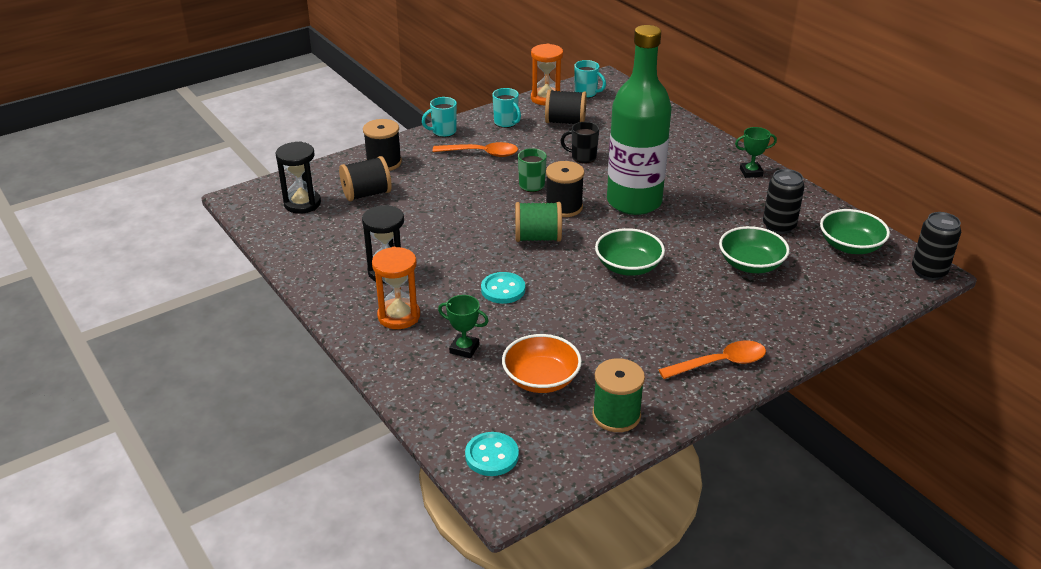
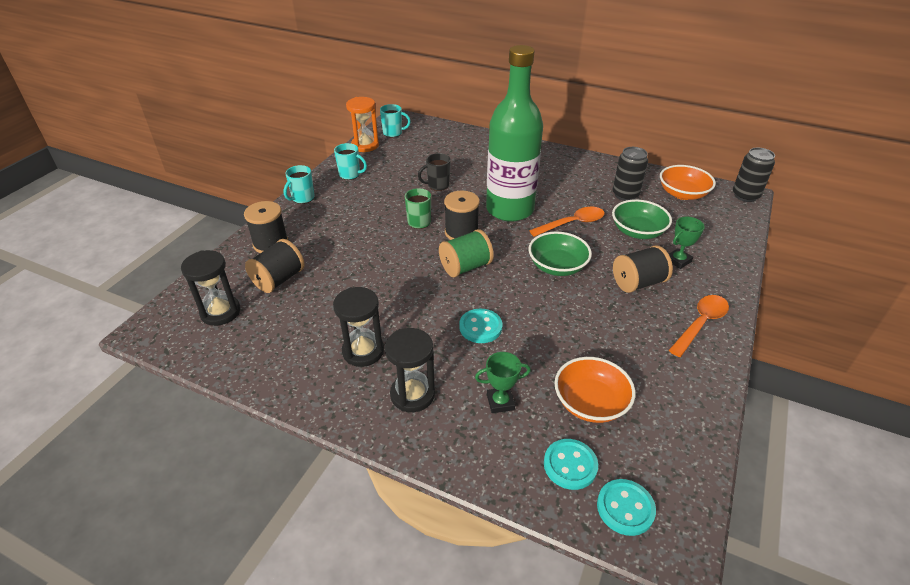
camera: 30 degrees left, 5 degrees up
orange hourglass [372,247,420,329] -> black hourglass [385,328,435,412]
orange spoon [432,142,518,157] -> orange spoon moved to [529,207,605,237]
black spool [545,89,587,124] -> black spool moved to [613,245,673,293]
green spool [592,358,645,432] -> none
green trophy [735,127,777,178] -> green trophy moved to [669,216,705,269]
green bowl [820,209,890,254] -> orange bowl [660,165,716,200]
none -> turquoise button [544,439,598,490]

